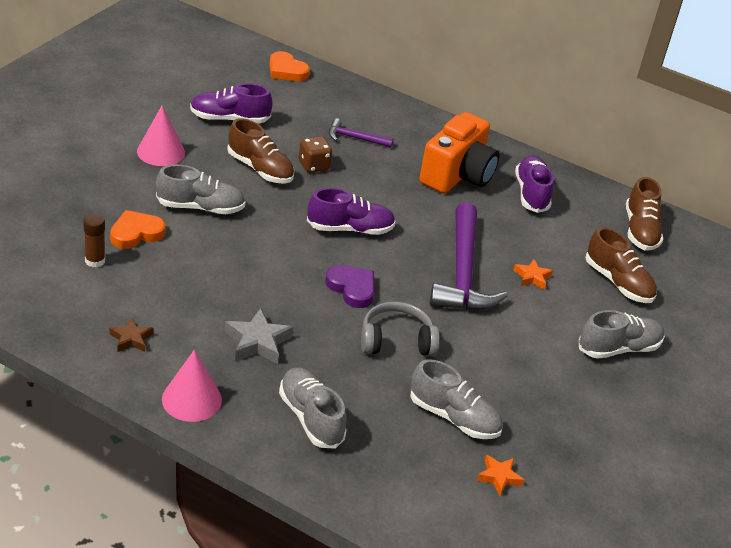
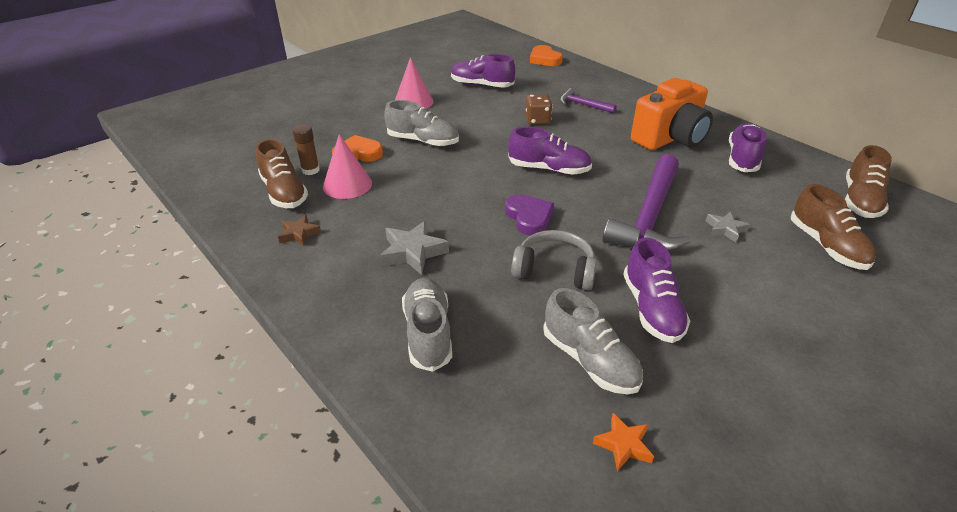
camera: 25 degrees right, 0 degrees up
pink cone [162,350,222,422] -> pink cone moved to [323,134,372,199]
brown shoe [227,118,294,184] -> brown shoe moved to [256,139,308,208]
orange star [513,259,553,290] -> grey star [706,211,750,243]
grey shoe [579,310,665,359] -> none
none -> purple shoe [623,237,690,343]

